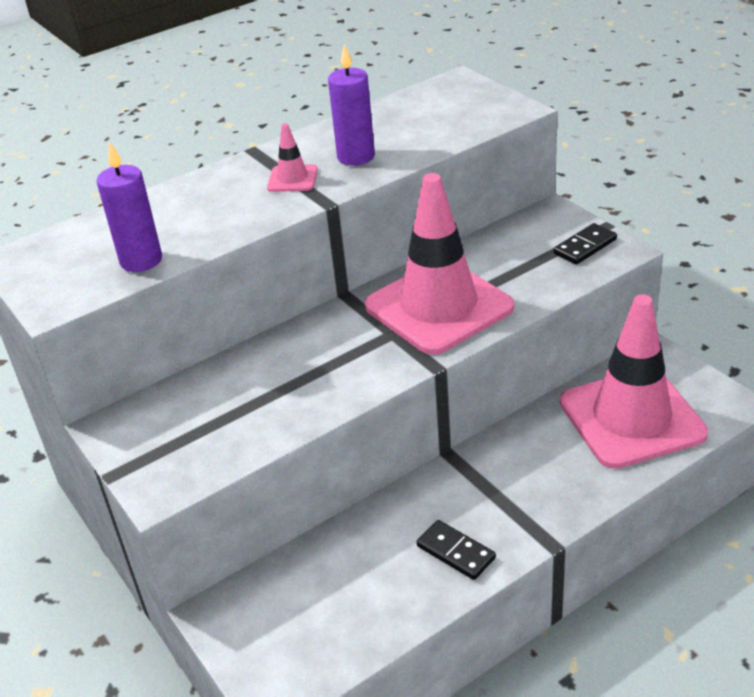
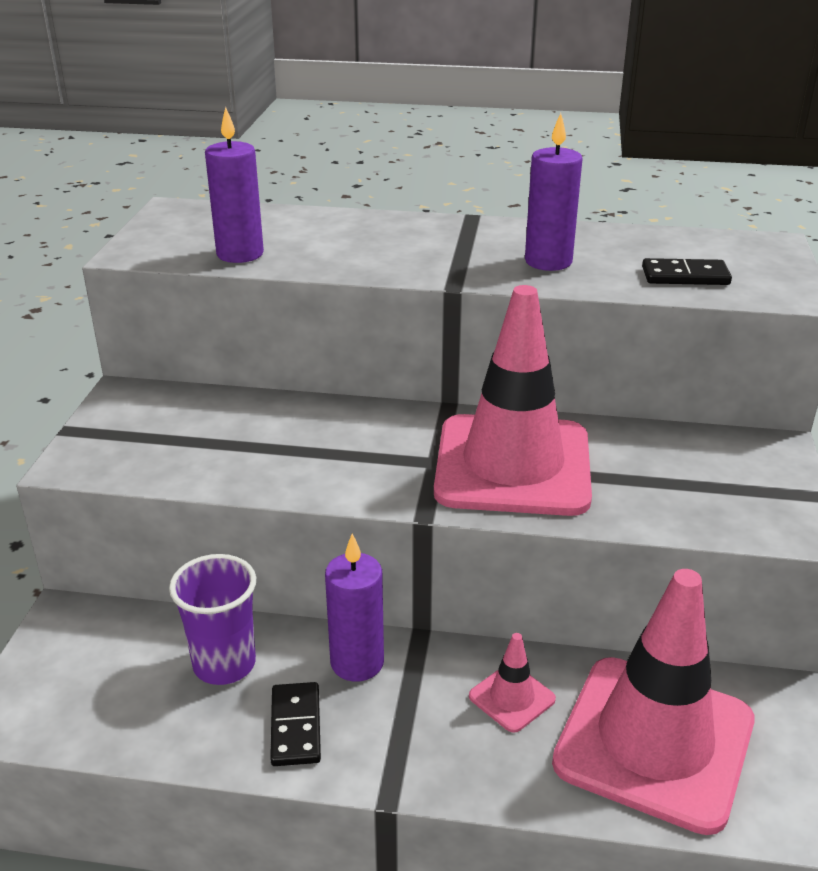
camera: 40 degrees right, 5 degrees down
pink traffic cone [267,123,318,192] -> pink traffic cone moved to [469,633,556,733]
black domino [554,223,617,265] -> black domino moved to [642,258,732,285]
none -> purple cup [169,554,256,685]
none -> purple candle [325,533,384,681]

